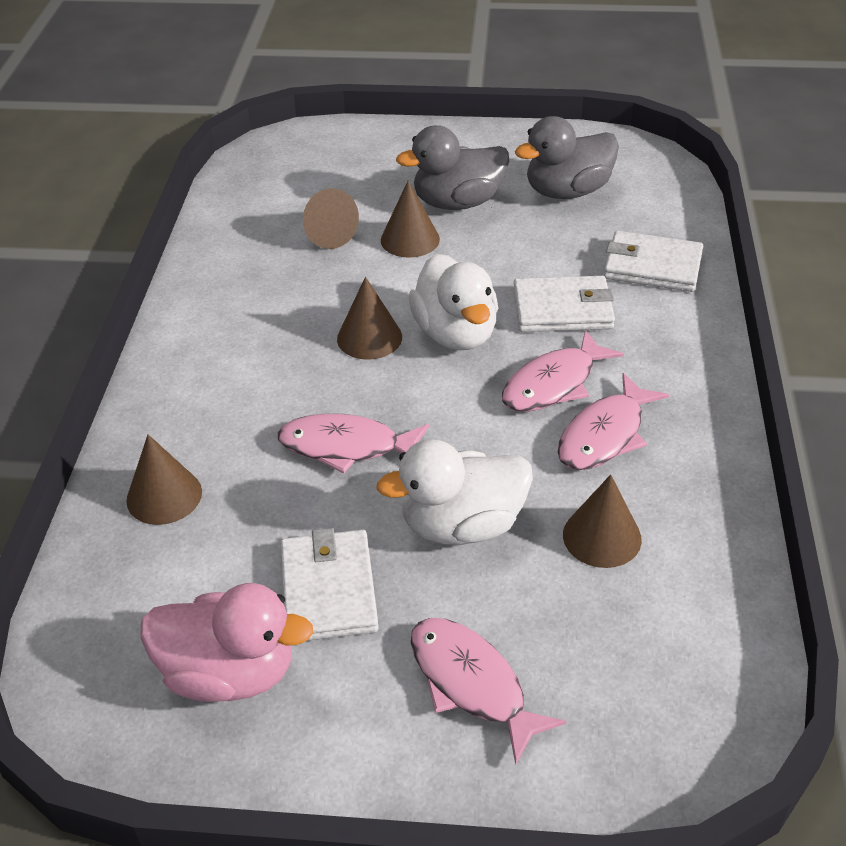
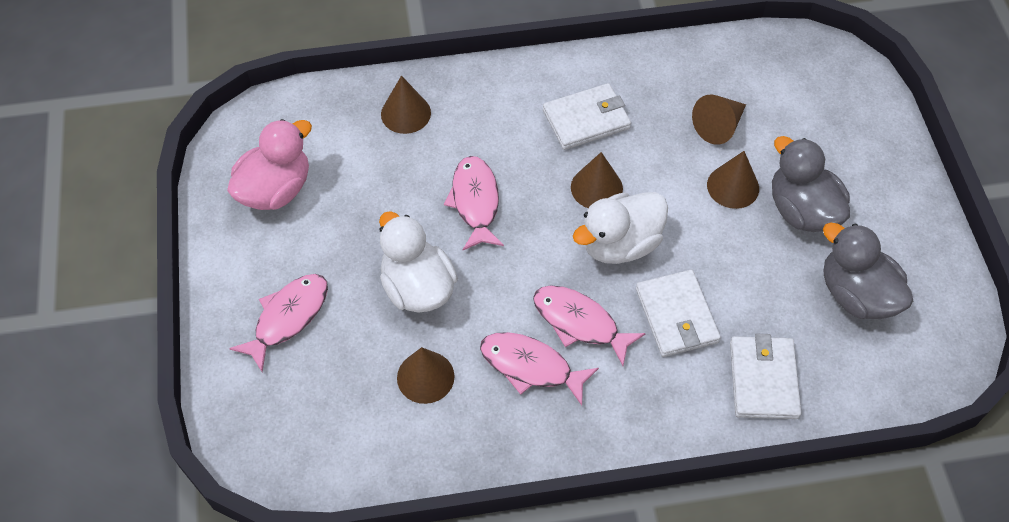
camera: 75 degrees right, 15 degrees up
pink duck [140,583,313,702] -> pink duck turned 135 degrees counterclockwise [227,119,312,210]
white wallet [280,528,379,641] -> white wallet moved to [543,83,631,150]

